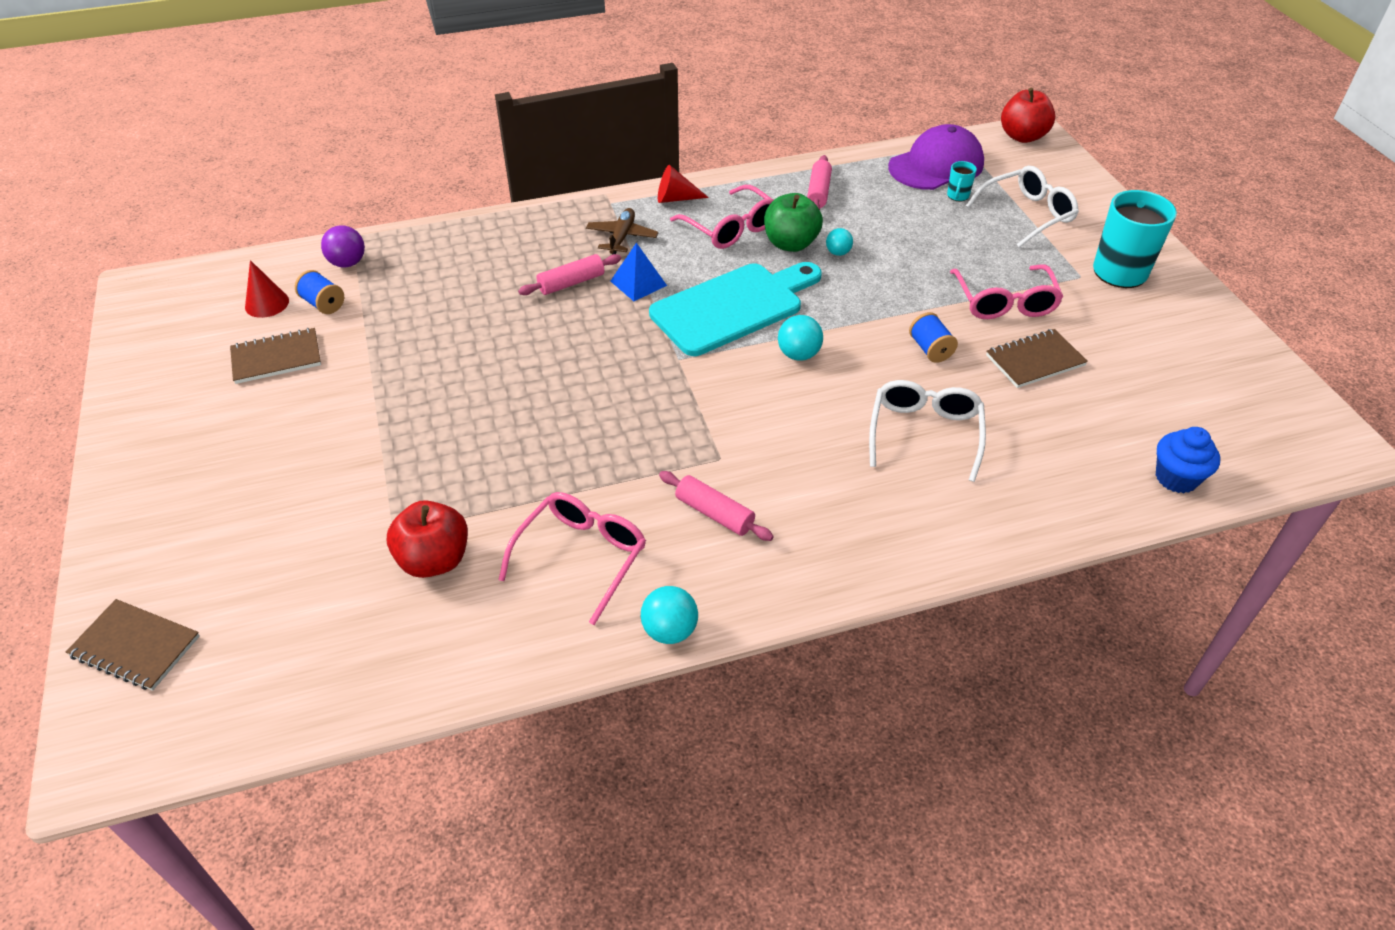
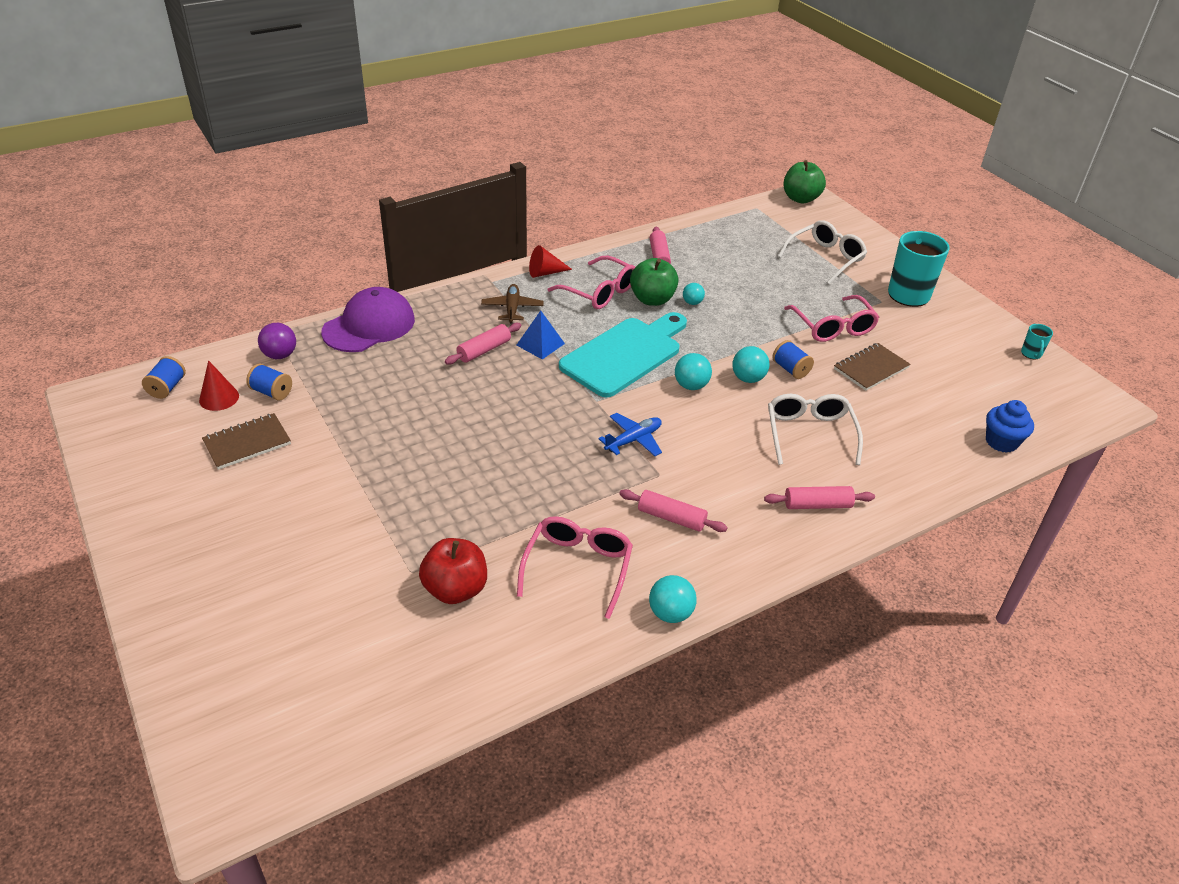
camera: 15 degrees left, 5 degrees down
brown notebook [66,599,200,691] -> none
purple cap [888,124,984,190] -> purple cap moved to [321,287,415,352]
turquoise mug [947,161,977,201] -> turquoise mug moved to [1021,324,1053,359]
red apple [1001,88,1055,143] -> green apple [784,160,826,204]
none -> blue spool [142,356,186,399]
none -> blue plane [598,413,662,456]
none -> turquoise ball [732,346,770,383]
none -> pink rolling pin [764,486,875,509]

